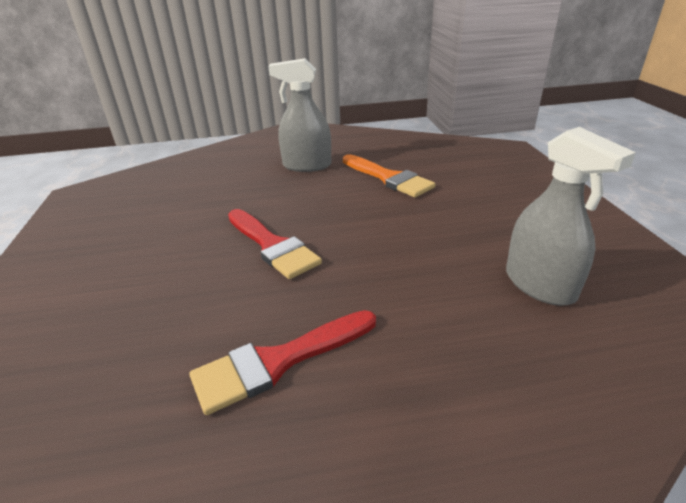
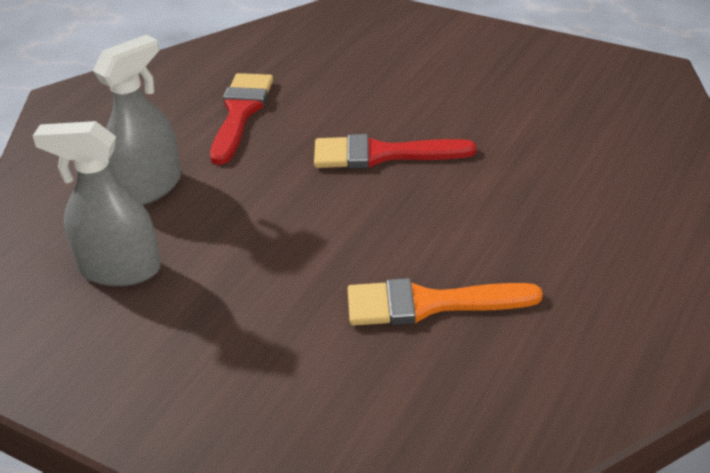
camera: 130 degrees right, 5 degrees up
grey spray bottle [268,58,331,172] -> grey spray bottle moved to [93,35,181,205]

